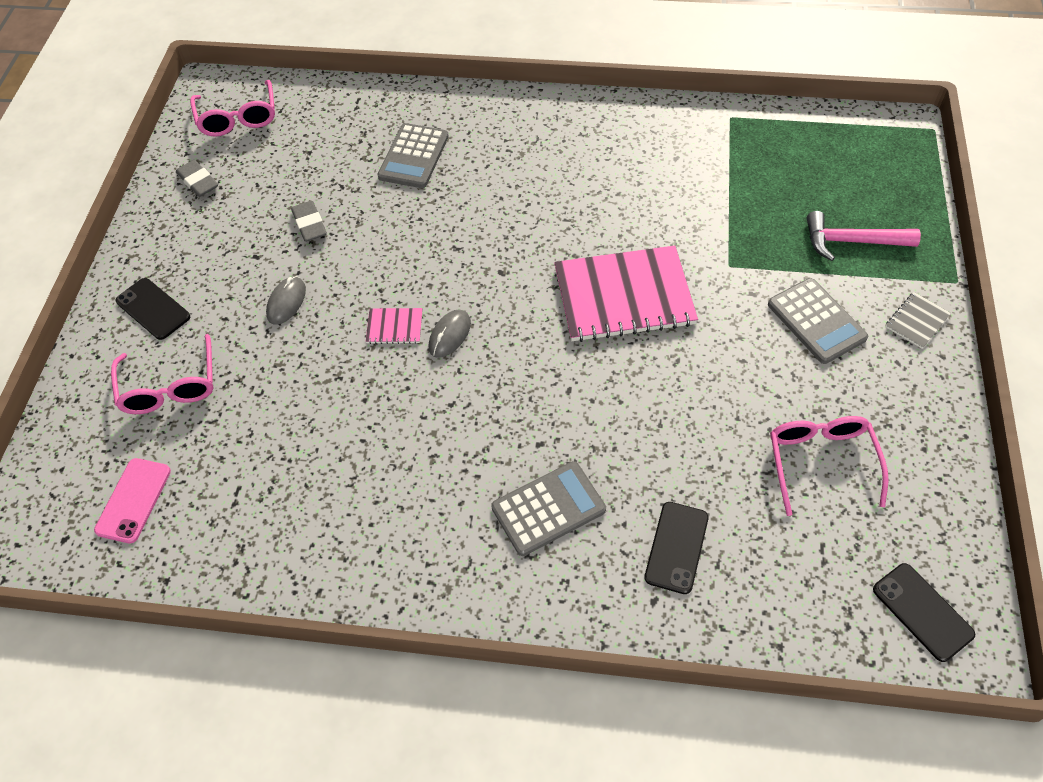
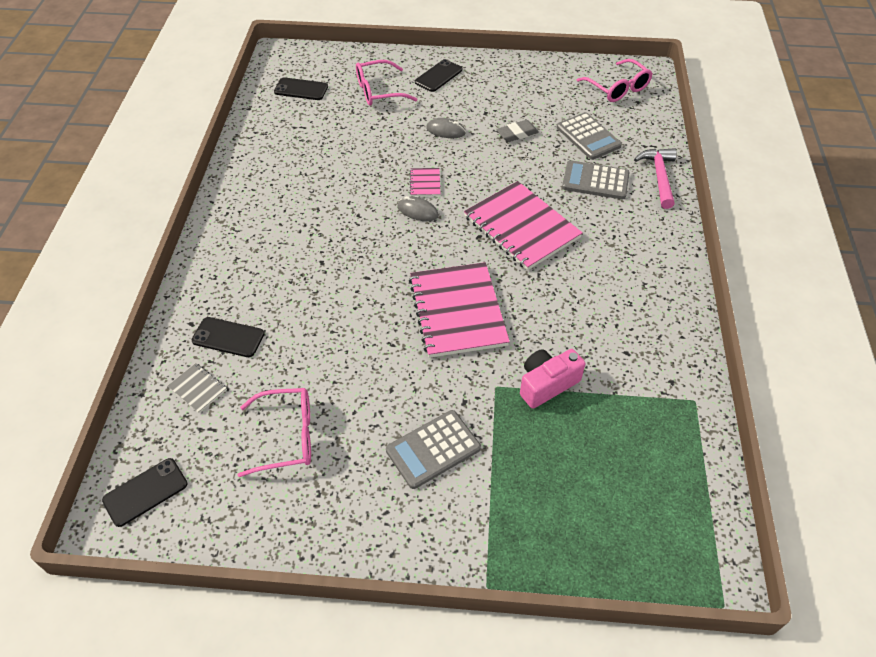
camera: 85 degrees right, 5 degrees down
pink phone [94,458,171,544] -> black phone [274,77,328,100]
grey eraser [176,160,218,197] -> none
pink glasses [190,80,275,137] -> pink glasses turned 105 degrees counterclockwise [577,59,653,102]
grey calculator [491,461,606,556] -> grey calculator moved to [557,112,622,160]
pink hammer [806,211,921,261] -> pink hammer moved to [634,148,677,209]
grey notebook [885,292,951,349] -> grey notebook moved to [168,363,227,413]
none -> pink notebook [464,181,583,270]
none -> pink camera [520,349,585,409]

